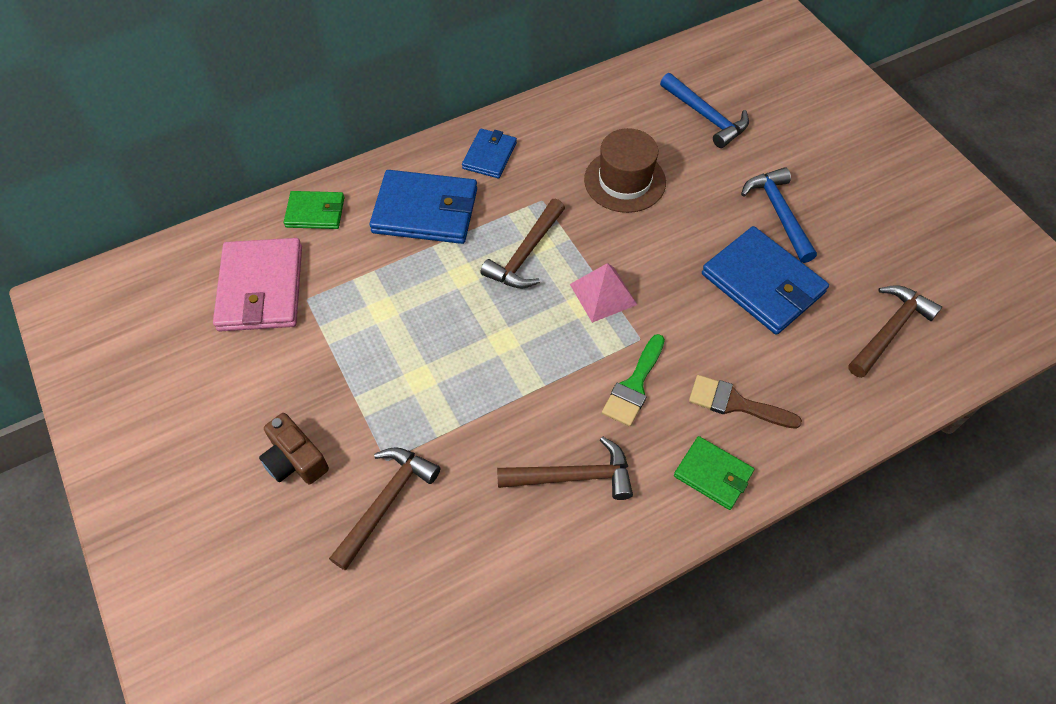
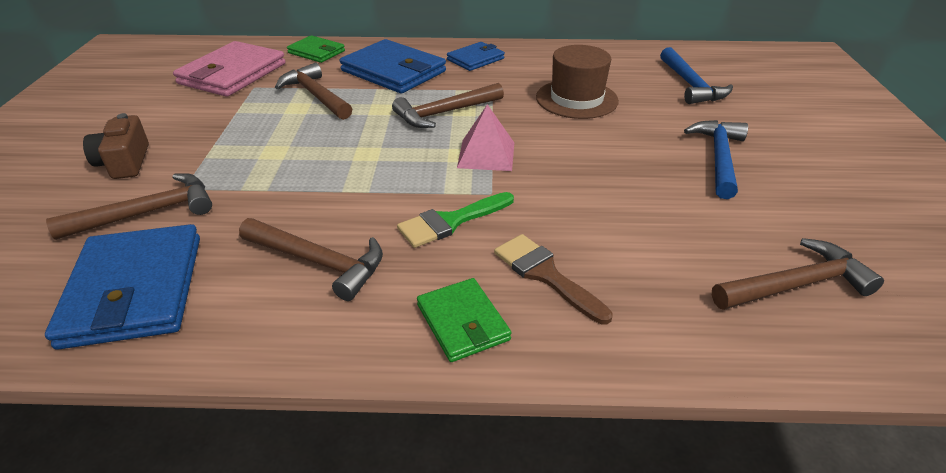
camera: 30 degrees right, 20 degrees down
blue wallet [702,226,829,335] -> blue wallet moved to [45,224,200,350]
none -> brown hammer [275,63,352,120]

